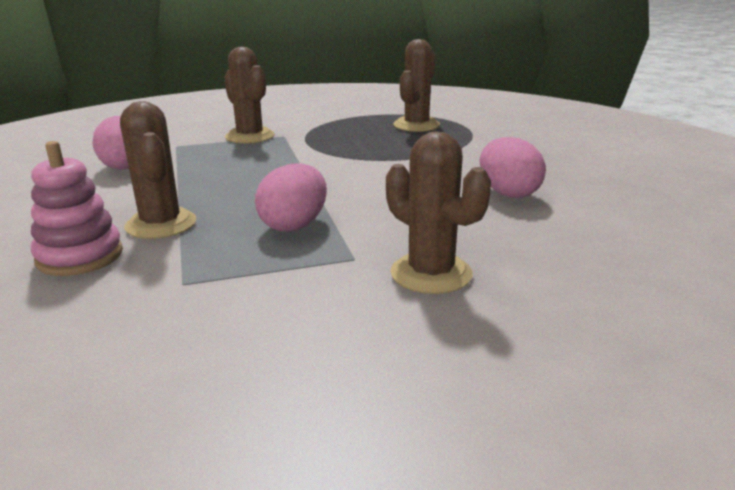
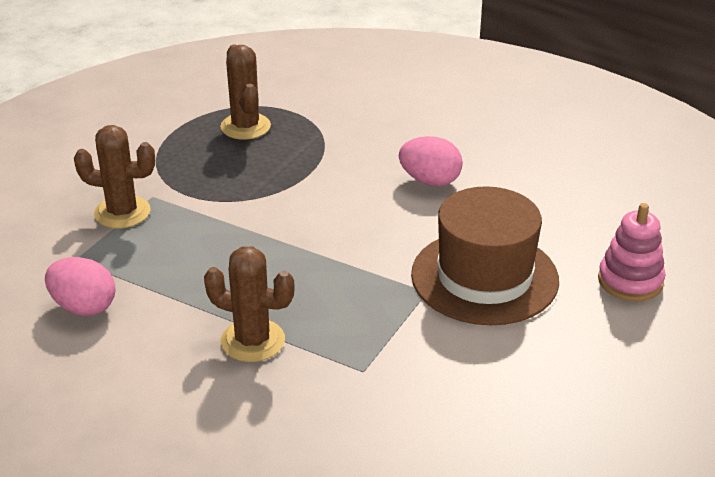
camera: 45 degrees left, 10 degrees up
pink stacking toy [31,141,123,276] -> pink stacking toy moved to [598,203,665,301]
pink egg [255,163,327,232] -> none
brown cactus [386,131,491,294] -> brown hat [411,186,559,325]

